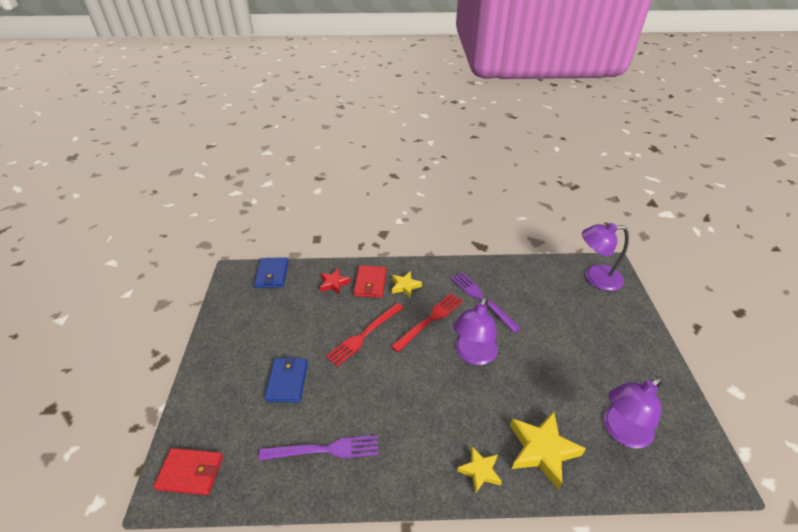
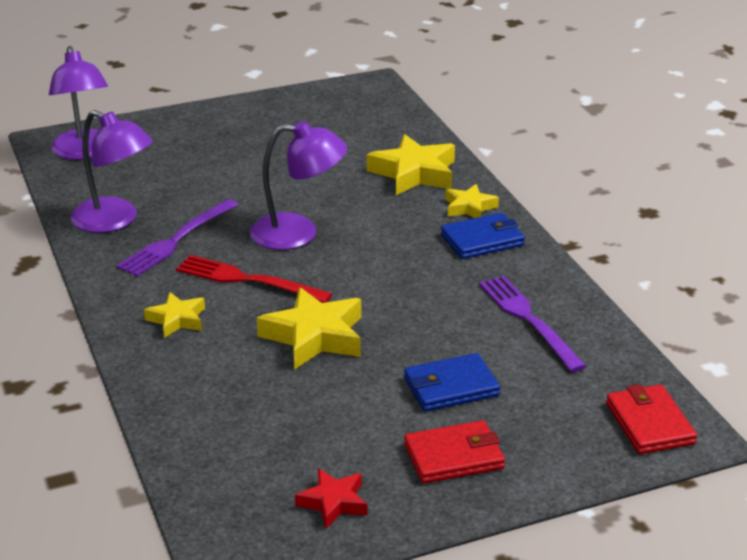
camera: 110 degrees left, 10 degrees down
blue wallet [254,257,288,288] -> blue wallet moved to [441,213,525,259]
red star [320,268,351,294] -> red star moved to [295,468,367,529]
red fork [326,303,403,367] -> yellow star [257,287,361,370]
red wallet [354,265,387,298] -> red wallet moved to [404,420,505,484]
purple lamp [604,377,663,448] -> purple lamp moved to [70,110,153,233]

